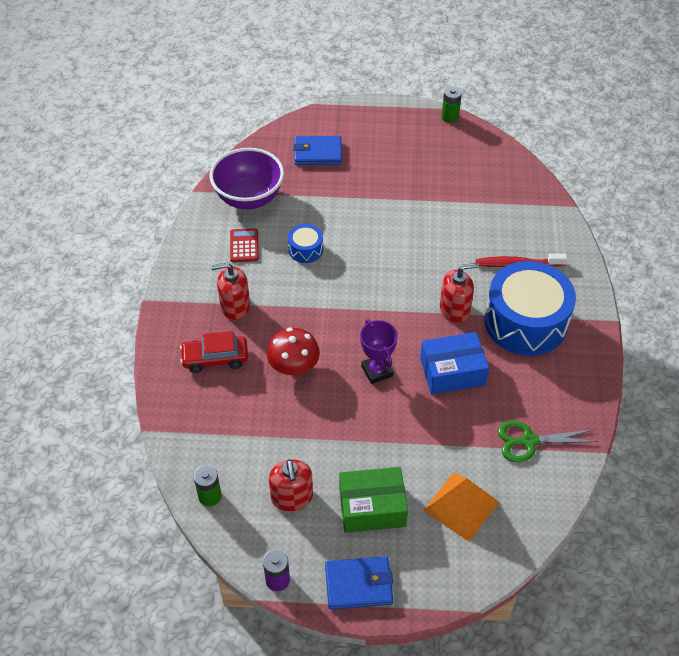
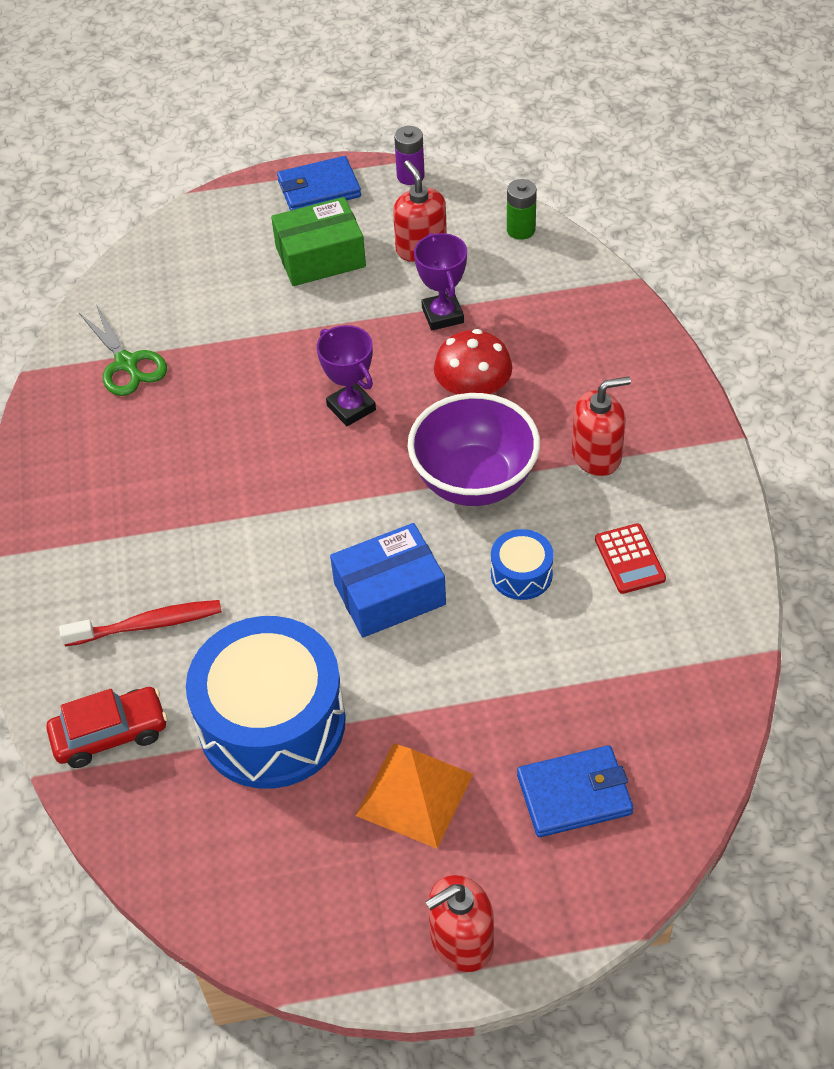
camera: 170 degrees right, 0 degrees up
red car [180,331,248,373] -> red car moved to [46,687,167,768]
purple bowl [209,148,284,209] -> purple bowl moved to [408,393,540,506]
blue box [420,332,489,395] -> blue box moved to [330,523,446,638]
orange pyramid [423,472,499,542] -> orange pyramid moved to [355,743,473,848]
red soap dispenser [440,263,479,323] -> red soap dispenser moved to [425,875,494,972]
green battery [441,87,462,123] -> none
blue drum [485,261,576,356] -> blue drum moved to [186,616,346,789]
green scissors [498,421,597,462] -> green scissors turned 75 degrees clockwise [79,304,167,396]
none -> purple trophy [414,233,467,330]

